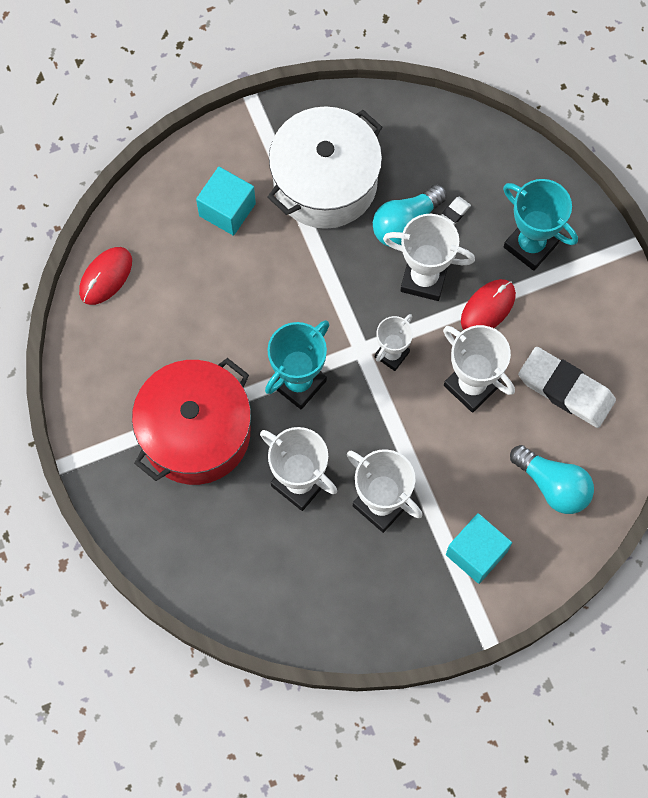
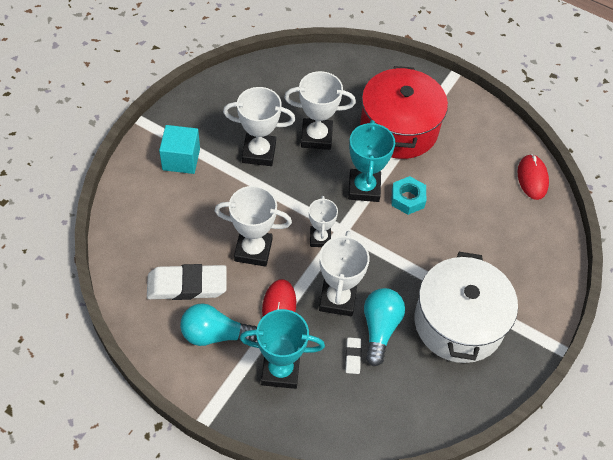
camera: 140 degrees right, 15 degrees down
turquoise cube [196,167,256,236] -> none
white trophy [383,214,475,301] -> white trophy turned 60 degrees counterclockwise [319,231,370,316]
turquoise light bulb [510,445,594,514] -> turquoise light bulb moved to [180,303,257,346]
none -> turquoise nut [391,176,426,215]

